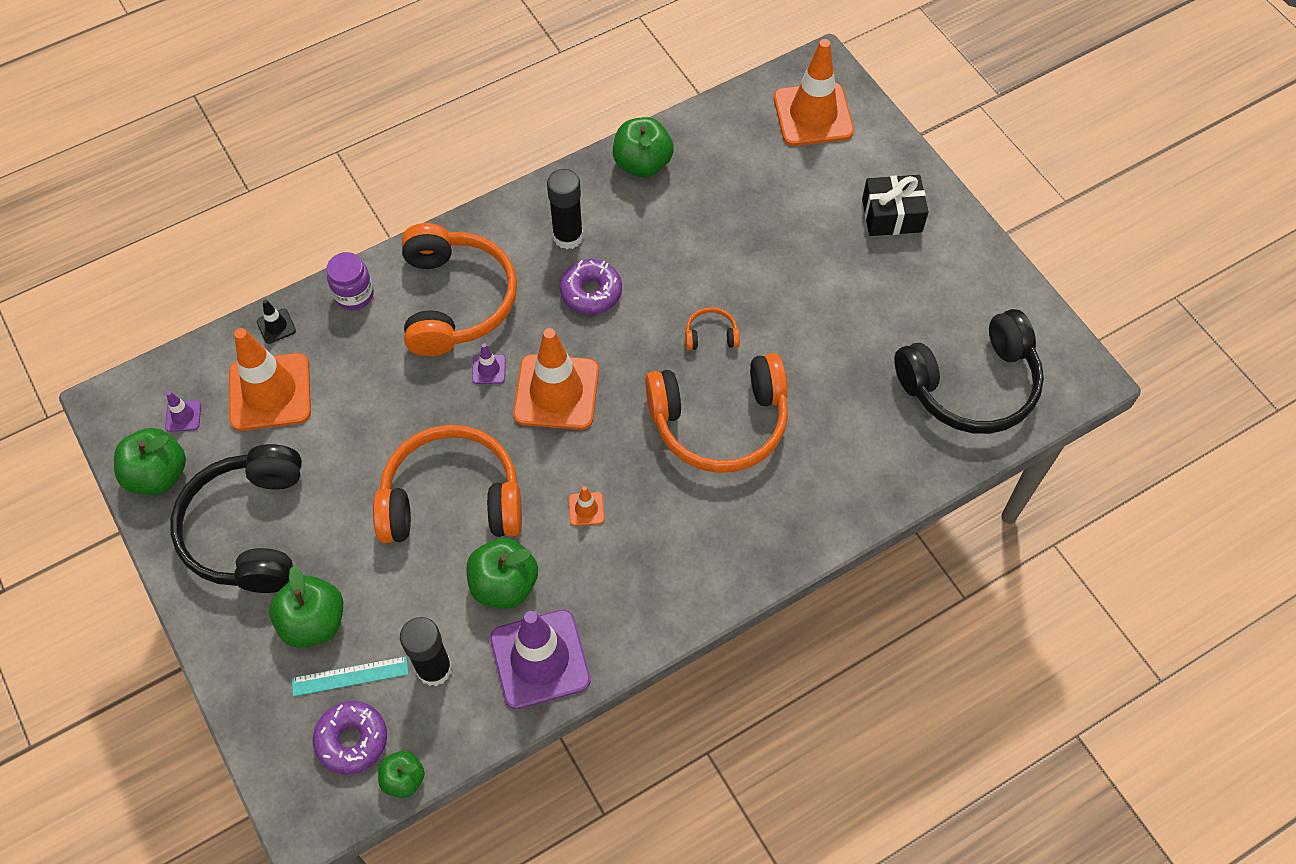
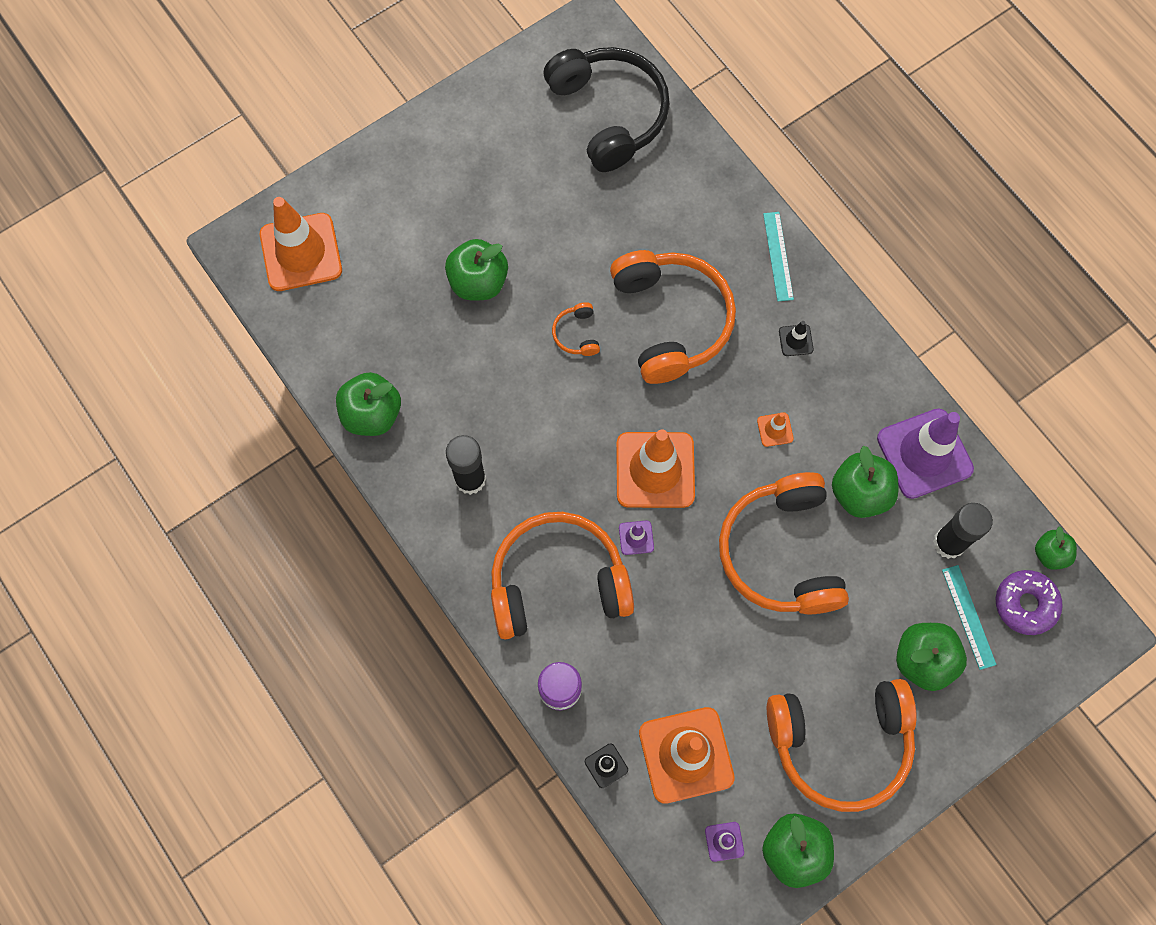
camera: 95 degrees left, 10 degrees up
black headphones [170,444,302,593] -> orange headphones [767,679,917,812]
purple donut [560,259,622,315] -> none
black gift [862,175,928,236] -> none
none -> green apple [445,239,508,300]
none -> turquoise ruler [763,212,794,301]
none -> black traffic cone [779,321,814,356]

